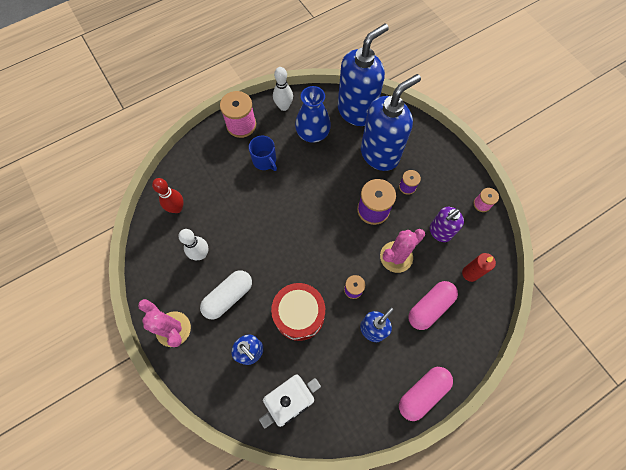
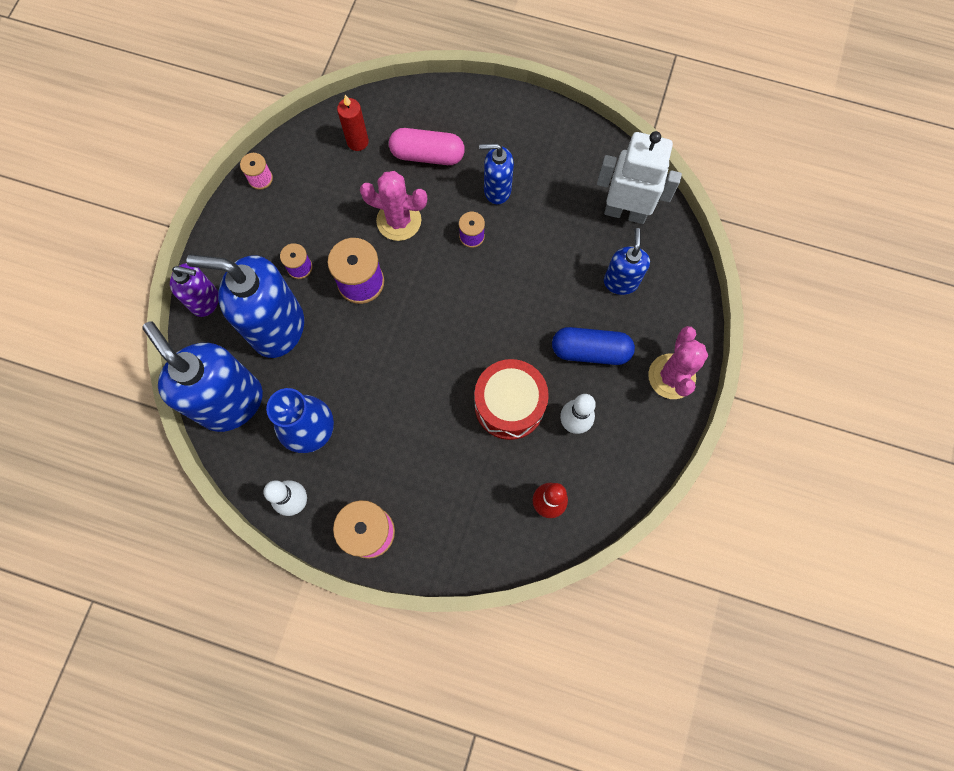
camera: 130 degrees left, 5 degrees up
white capsule [200,270,252,319] -> blue capsule [552,327,635,365]
blue mug [249,135,277,171] -> none
red drum [271,283,325,341] -> red drum moved to [475,359,549,440]
blue soap dispenser [338,24,389,126] -> blue soap dispenser turned 45 degrees clockwise [142,321,263,432]
pink capsule [399,367,453,421] -> none
purple soap dispenser [430,207,464,242] -> purple soap dispenser moved to [170,263,219,317]

